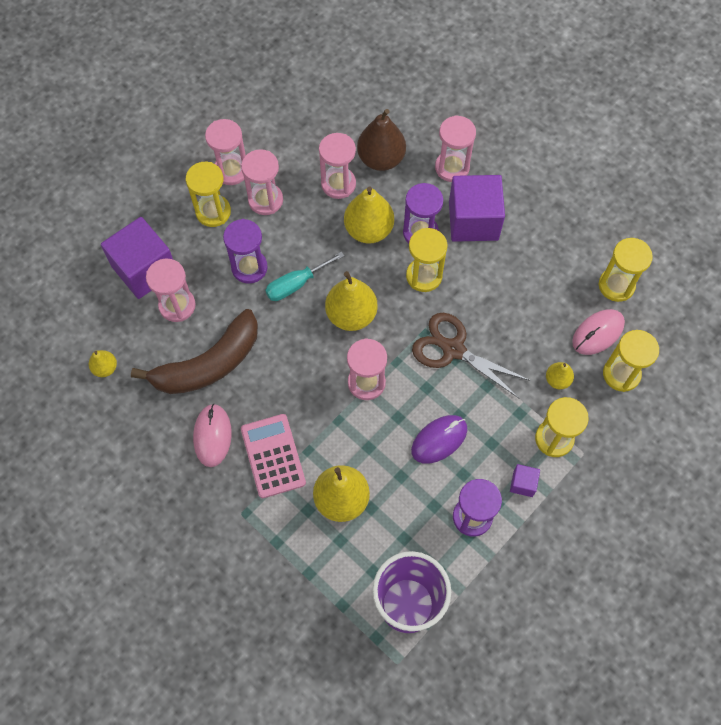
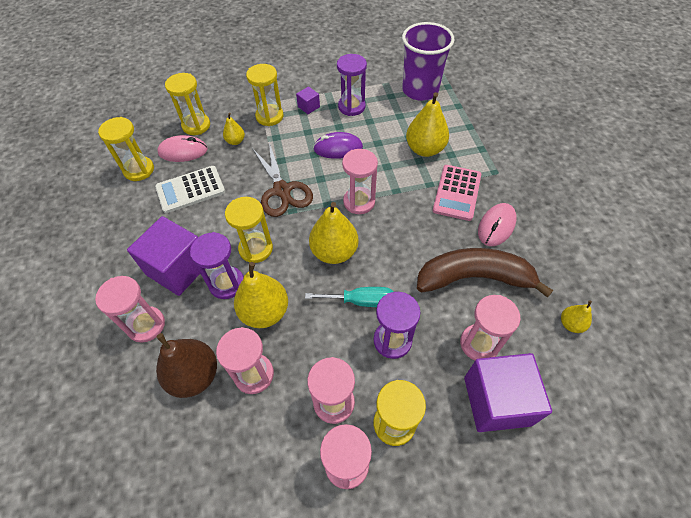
camera: 145 degrees left, 10 degrees down
none -> white calculator [155,166,225,213]

